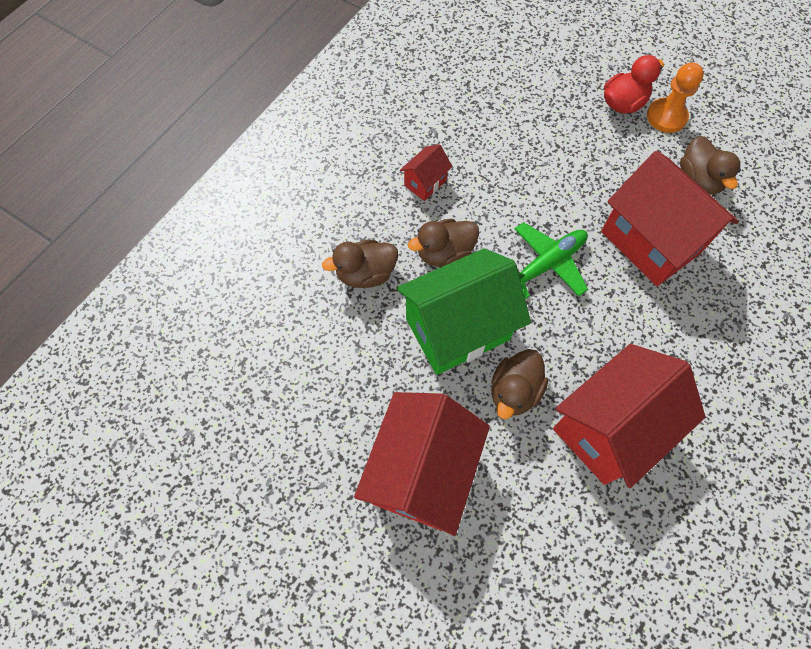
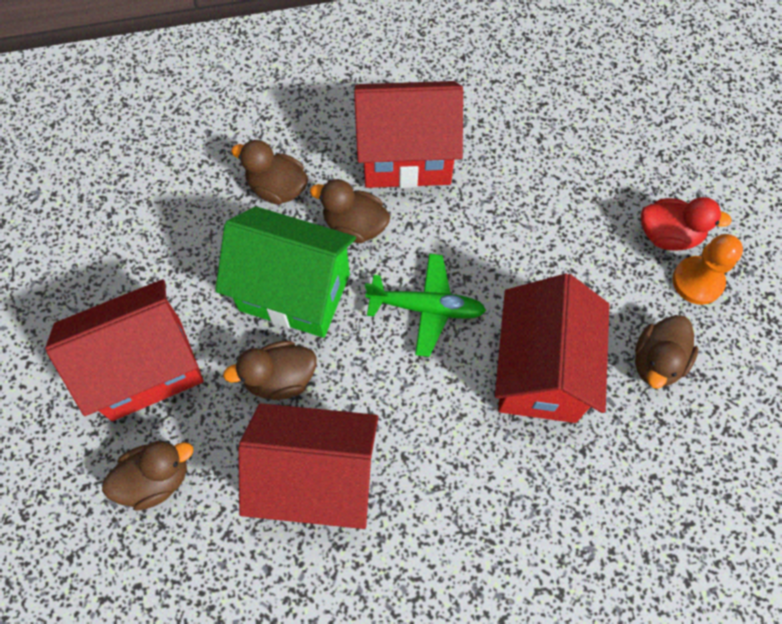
camera: 45 degrees right, 0 degrees up
red house [400,144,453,201] -> red house [354,81,463,188], size x2.22
none -> brown duck [102,440,193,511]

